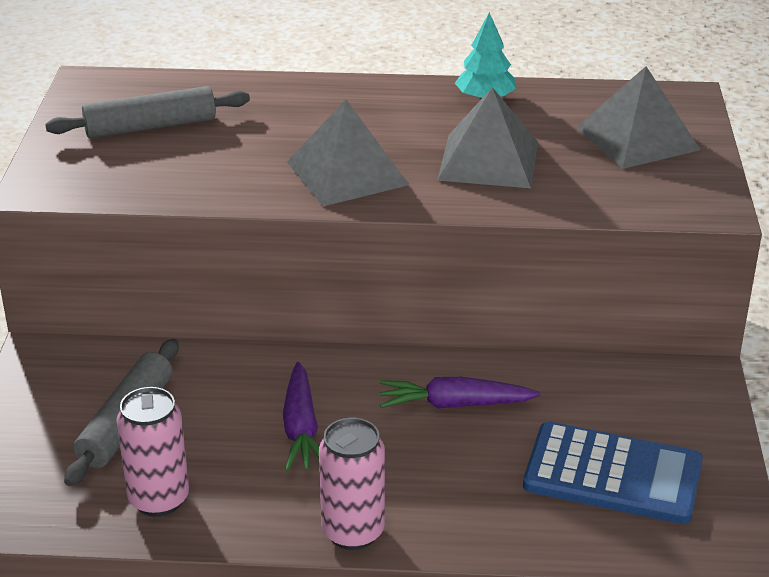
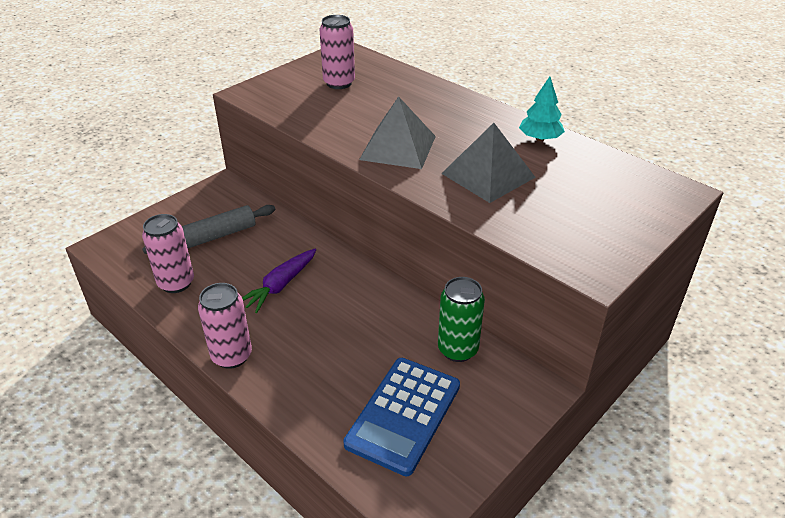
camera: 40 degrees right, 5 degrees up
grey rolling pin [45,86,250,138] -> pink can [319,15,355,89]
purple carrot [379,377,541,409] -> none
blue calculator [523,422,703,524] -> blue calculator turned 60 degrees clockwise [343,358,460,476]
grey pyramid [577,66,700,169] -> none
none -> green can [438,277,485,362]

